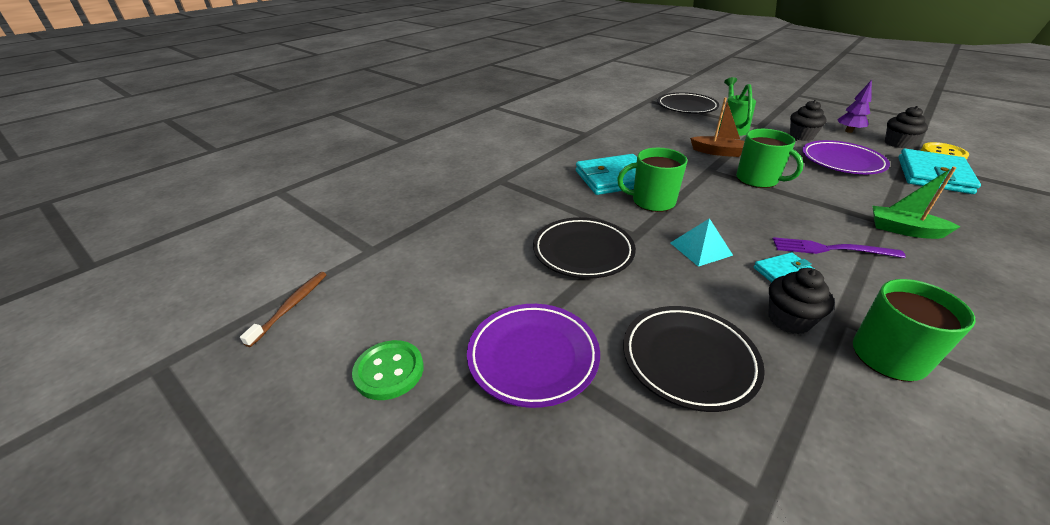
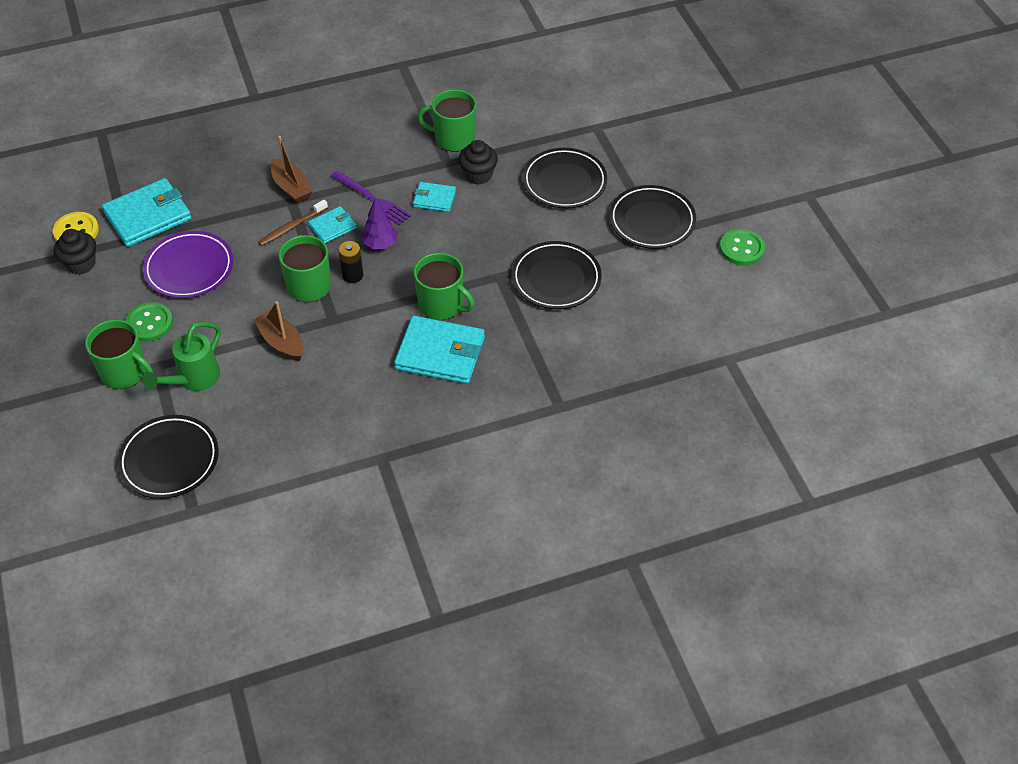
camera: 150 degrees left, 15 degrees up
brown toothbrush [240,272,327,347] -> brown toothbrush moved to [258,200,328,246]
purple plate [467,304,600,408] -> black plate [609,185,696,249]
turquoise pyramid [670,218,733,267] -> none
black cupcake [790,100,827,141] -> green button [125,302,173,342]
purple tree [837,80,872,133] -> purple tree moved to [362,197,398,249]
green boat [872,166,961,239] -> brown boat [271,136,313,203]
none -> green mug [85,319,153,389]
none -> turquoise wallet [308,206,357,243]
none -> black battery [338,241,363,283]

